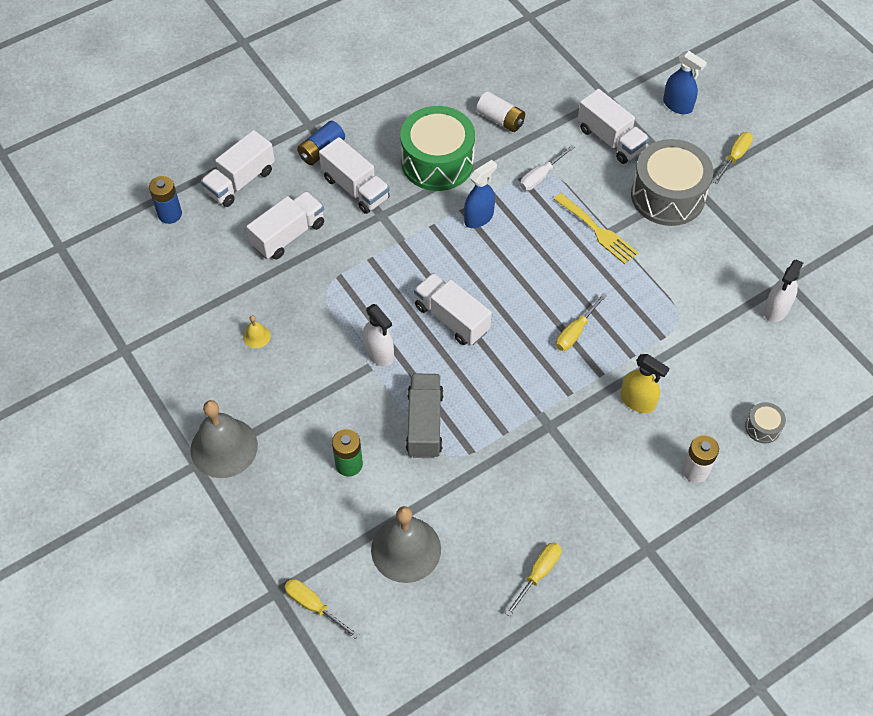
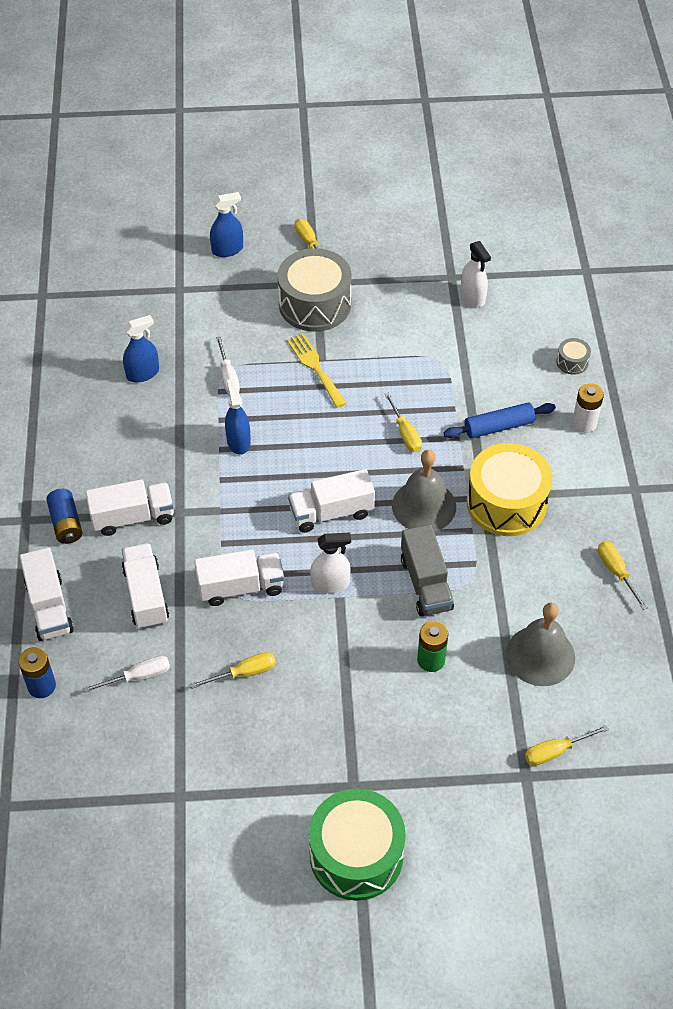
camera: 60 degrees left, 5 degrees down
grey bell [190,400,258,478] -> grey bell moved to [392,450,456,532]
yellow bell [243,315,271,348] -> yellow screwdriver [190,652,276,689]
green drum [400,106,475,191] -> green drum moved to [309,789,406,901]
grey truck [406,374,444,458] -> grey truck turned 135 degrees counterclockwise [401,525,454,616]
white battery [476,92,525,132] -> blue spray bottle [123,315,159,383]
yellow fork [554,193,638,264] -> yellow fork turned 105 degrees counterclockwise [287,333,347,408]
white truck [578,89,649,164] -> white truck moved to [194,549,284,606]
yellow spray bottle [620,354,670,413] -> blue rolling pin [444,402,556,438]
none -> white screwdriver [83,655,170,693]
none -> yellow drum [467,443,552,536]

